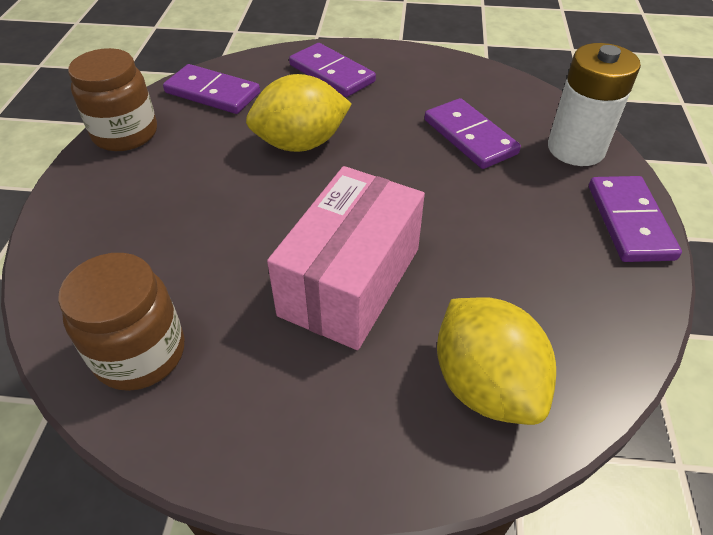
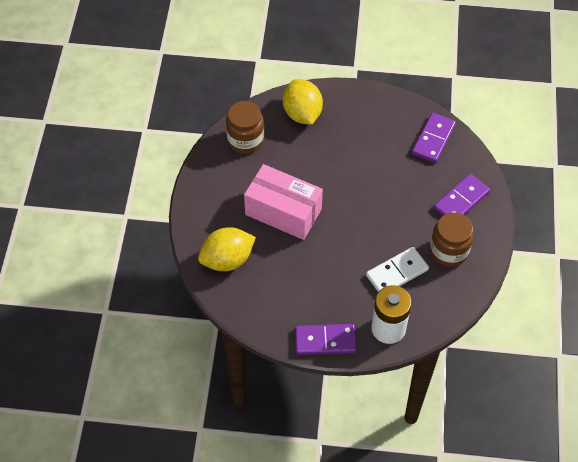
camera: 90 degrees right, 10 degrees up
brown jar [68,48,157,151] -> brown jar moved to [430,212,474,267]
yellow lemon [246,74,351,152] -> yellow lemon moved to [283,79,323,125]
purple domino [425,98,521,169] -> white domino [366,247,429,292]

